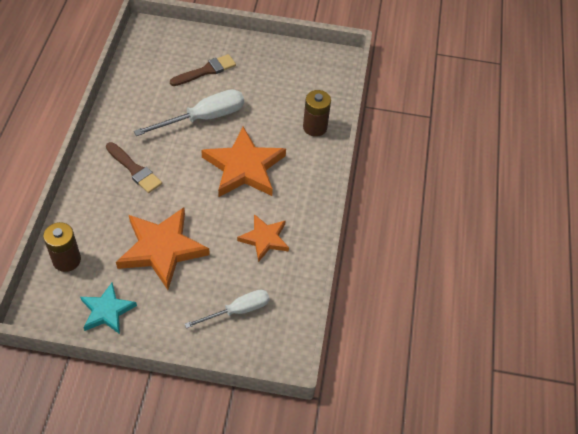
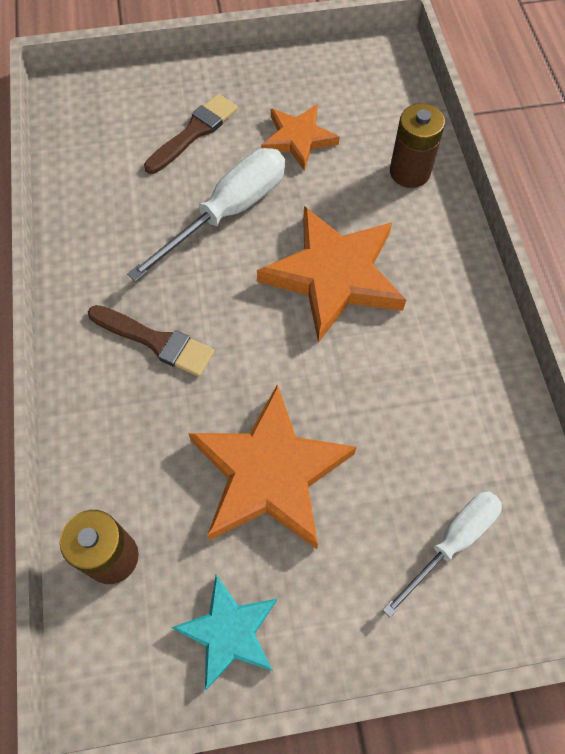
camera: 15 degrees left, 10 degrees up
orange star [237,214,289,262] -> orange star moved to [261,104,340,171]

